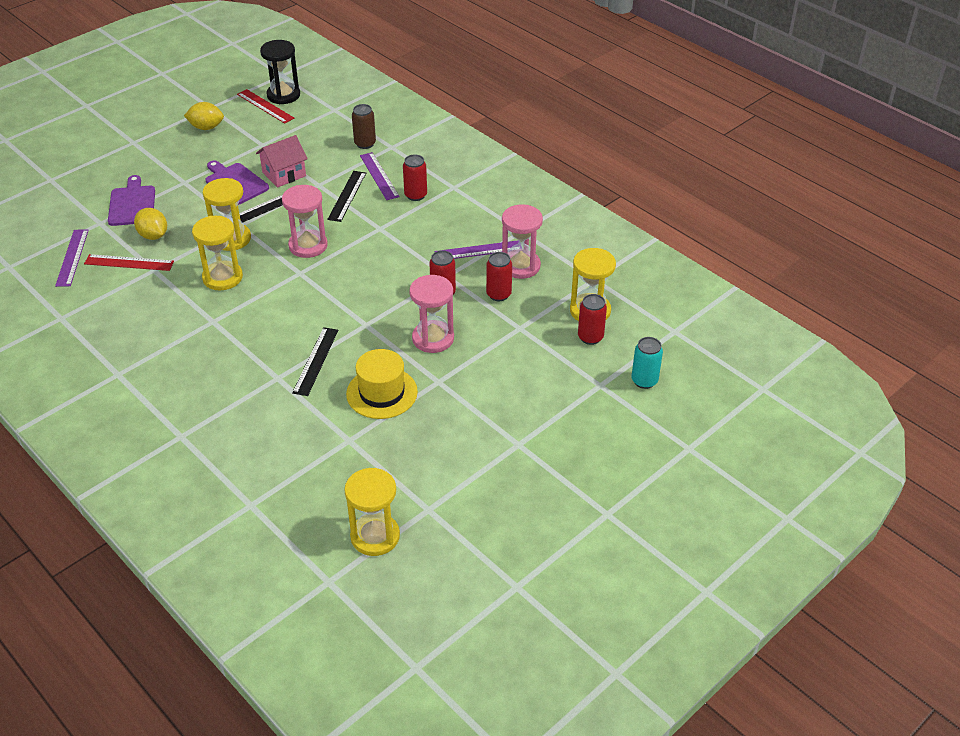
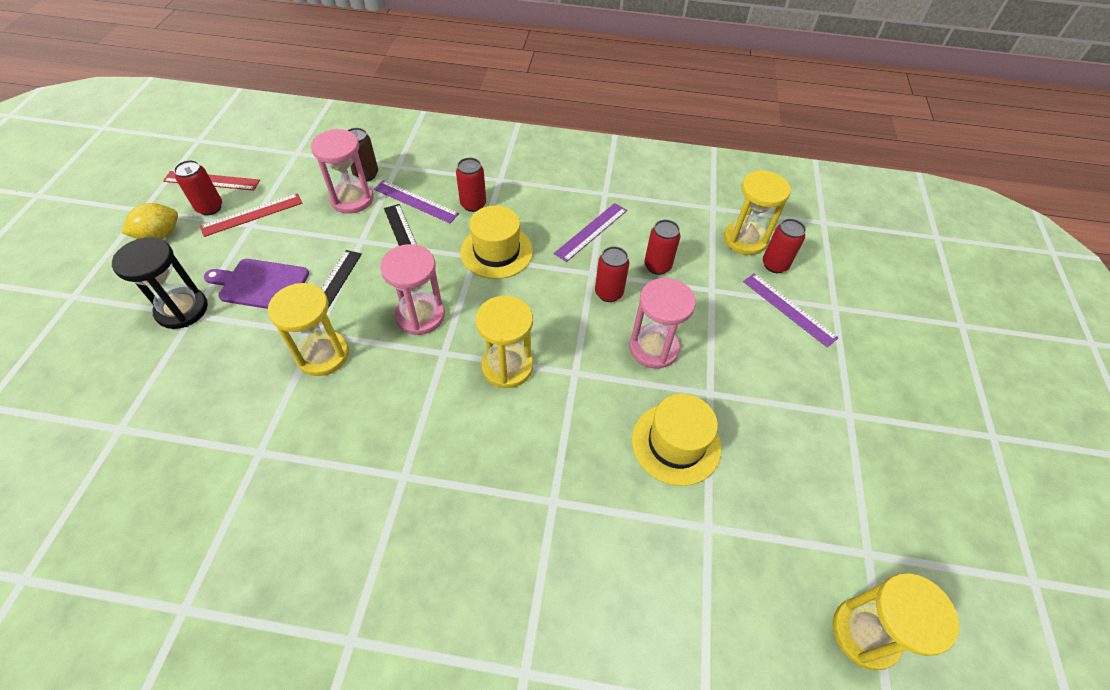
camera: 40 degrees left, 10 degrees up
purple ruler [55,229,89,287] -> purple ruler moved to [743,273,838,348]
red ruler [84,254,174,271] -> red ruler moved to [200,194,302,237]
purple cutting board [108,175,155,226] -> none
yellow lemon [134,208,167,240] -> none
yellow hourglass [192,216,243,291] -> yellow hourglass moved to [476,296,533,388]
pink house [256,135,308,187] -> none
black hourglass [260,40,300,104] -> black hourglass moved to [112,237,208,329]
black ruler [292,327,338,396] -> none
pink hourglass [502,204,543,279] -> pink hourglass moved to [311,129,373,214]
turquoise can [631,337,663,389] -> none
none -> red can [174,160,222,216]
none -> yellow hat [460,206,533,279]

